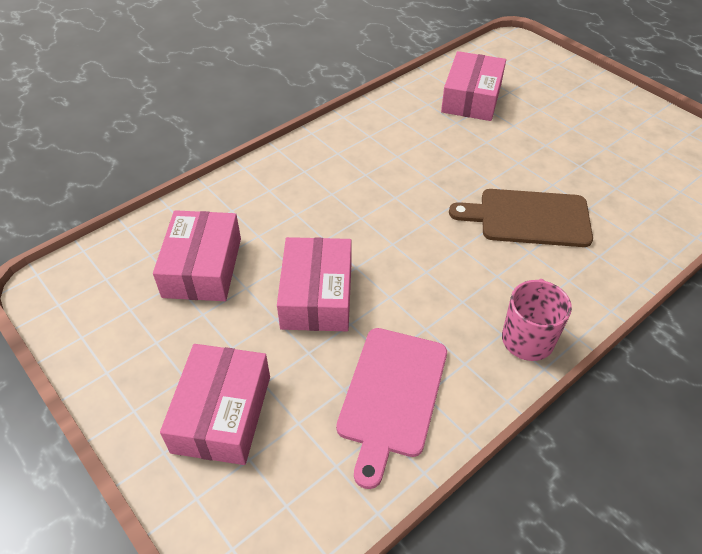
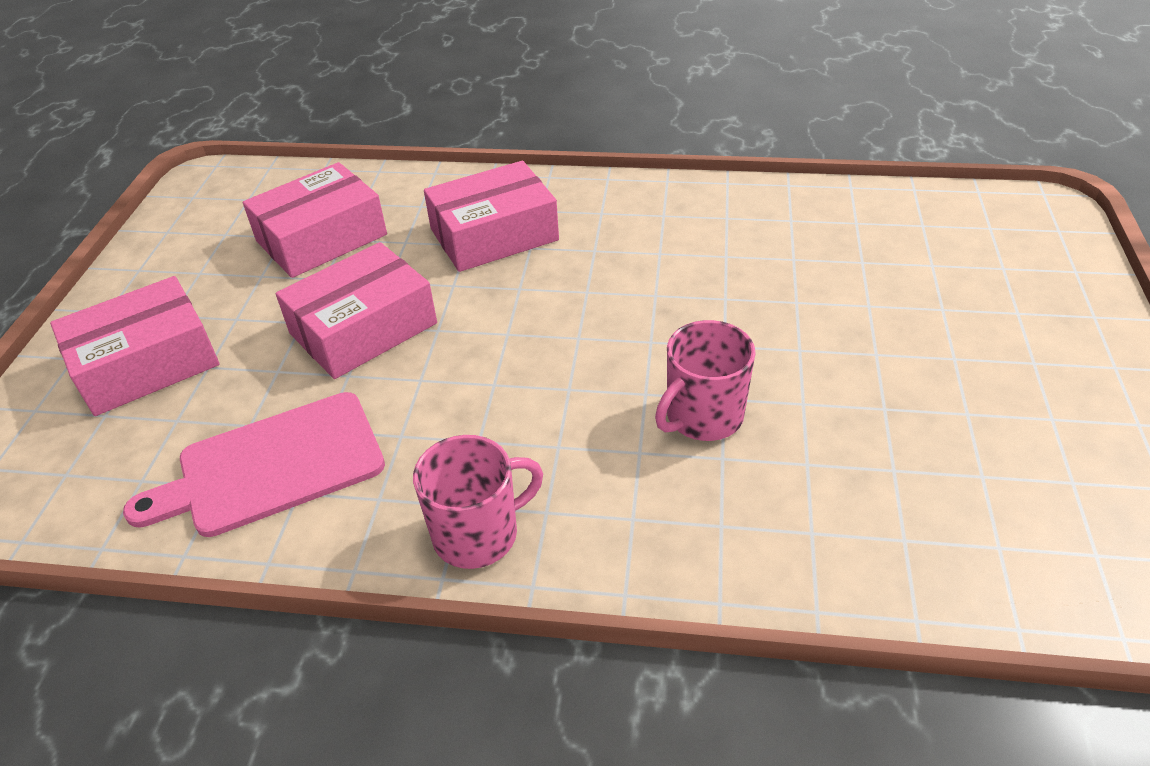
camera: 50 degrees right, 5 degrees down
pink box [441,51,506,121] -> pink box moved to [424,161,559,272]
brown cutting board [449,189,593,247] -> pink mug [655,320,756,441]

